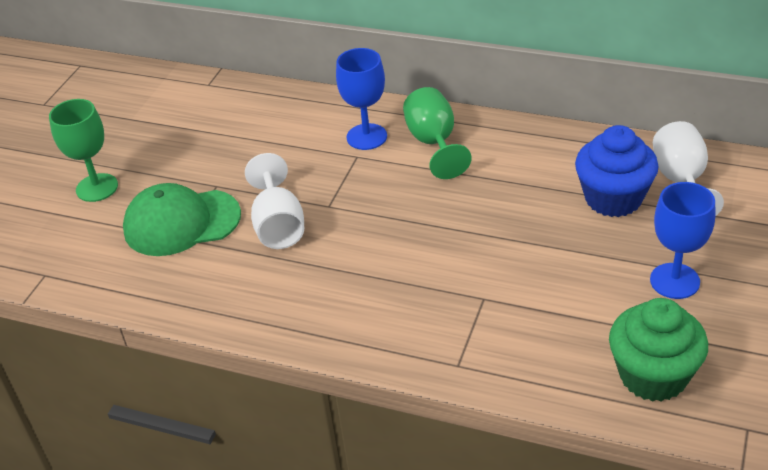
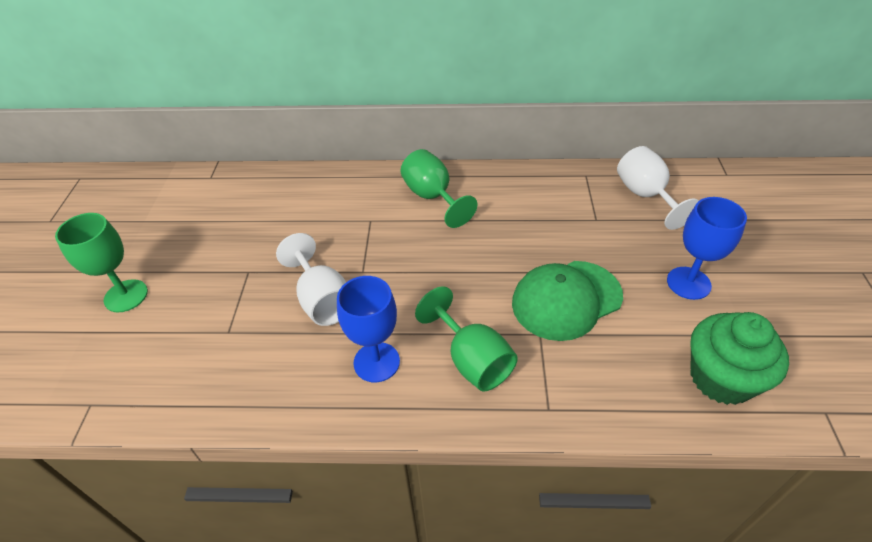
camera: 20 degrees left, 5 degrees up
green cap [123,183,241,256] -> green cap moved to [512,261,623,341]
blue goblet [336,48,387,150] -> blue goblet moved to [337,276,400,382]
blue cupcake [575,125,659,217] -> none
none -> green goblet [415,286,518,392]

